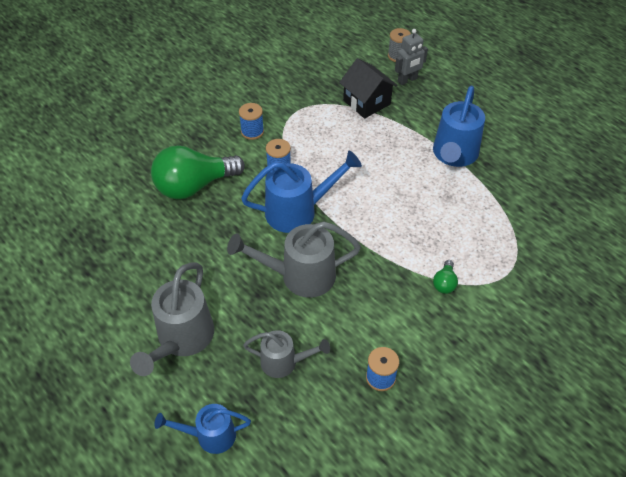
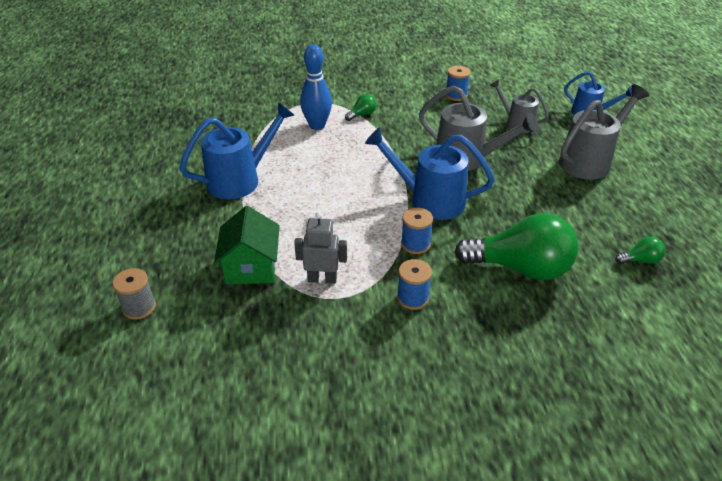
camera: 145 degrees left, 10 degrees down
black house [339,58,398,119] -> green house [214,206,280,284]
grey robot [395,29,428,85] -> grey robot moved to [294,212,347,284]
none -> blue bowling pin [300,44,332,130]
none -> green light bulb [615,237,666,264]

